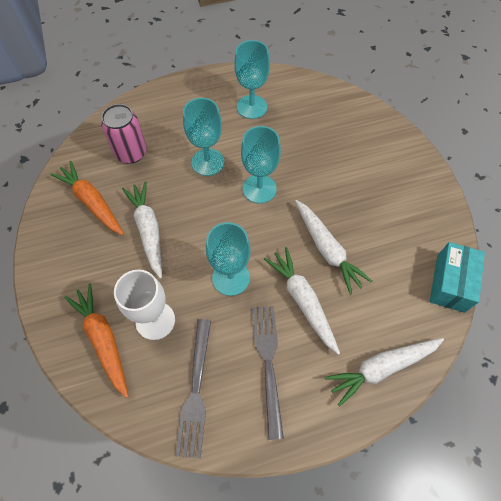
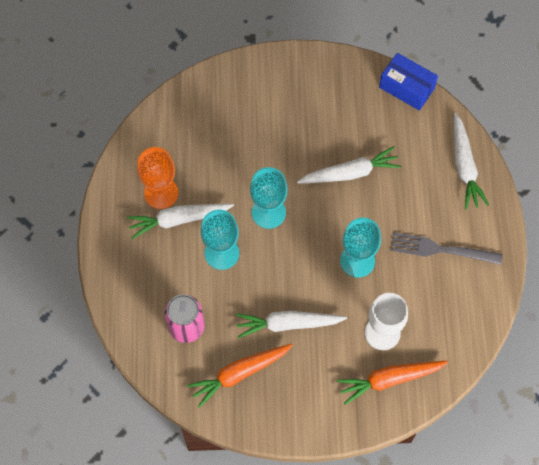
camera: 75 degrees left, 5 degrees up
grey fork [176,319,211,458] -> none
turquoise goblet [234,40,270,119] -> orange goblet [137,147,178,209]
white carrot [264,247,340,355] -> white carrot moved to [127,204,234,239]
turquoise box [430,242,485,313] -> blue box [379,53,438,111]

